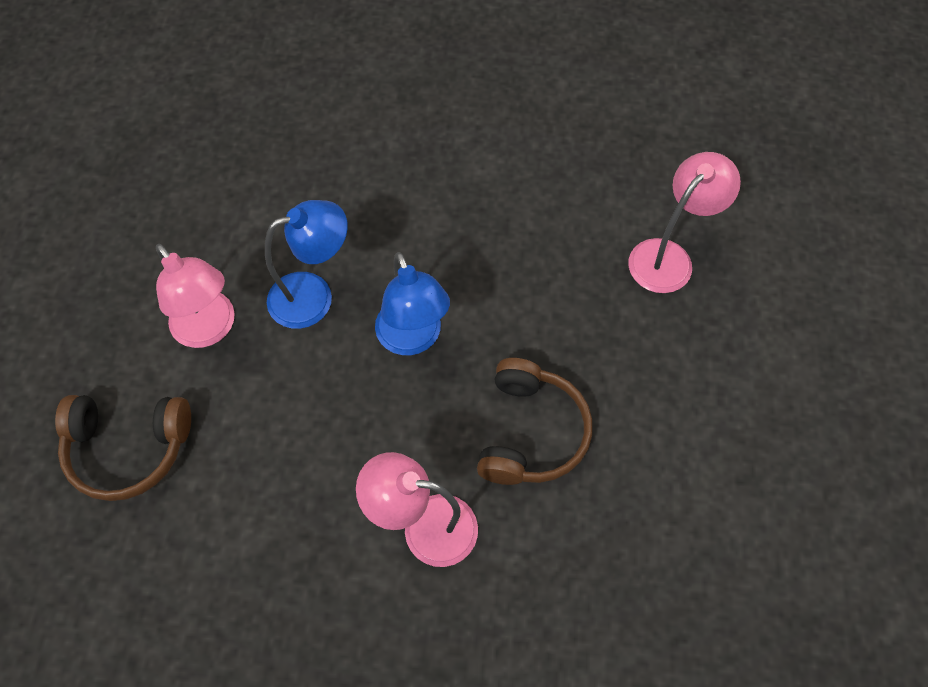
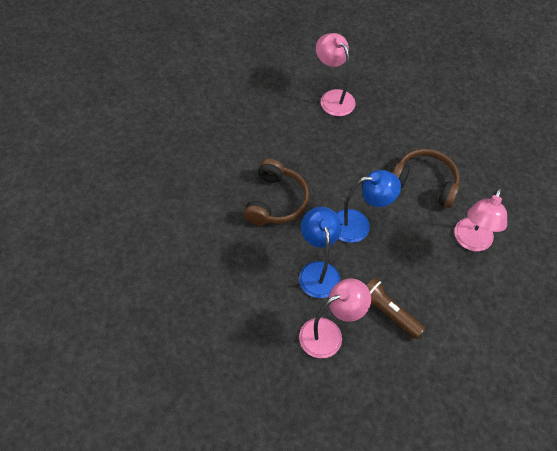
camera: 80 degrees left, 5 degrees down
brown headphones [55,395,191,501] -> brown headphones moved to [244,159,309,225]
none -> brown flashlight [366,278,425,339]

